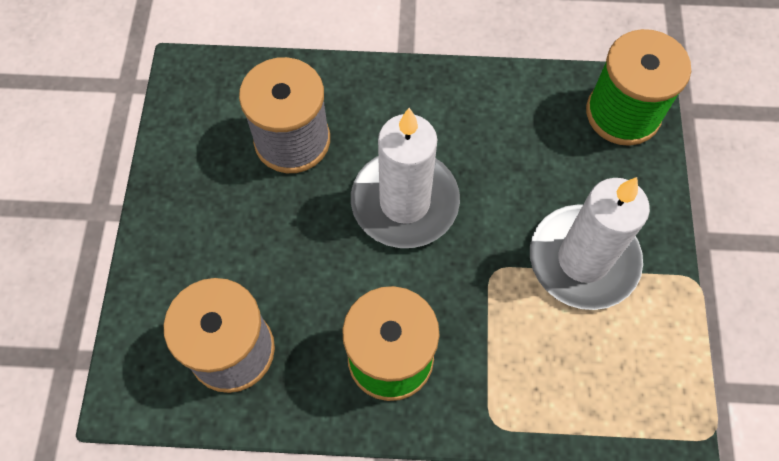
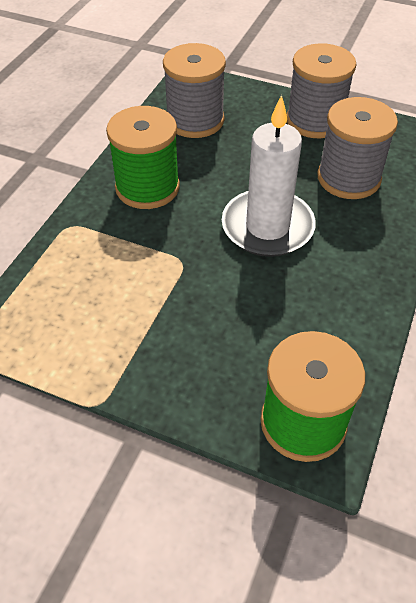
camera: 110 degrees right, 15 degrees down
white candle [530,177,650,310] -> none
none -> grey spool [287,43,357,138]

